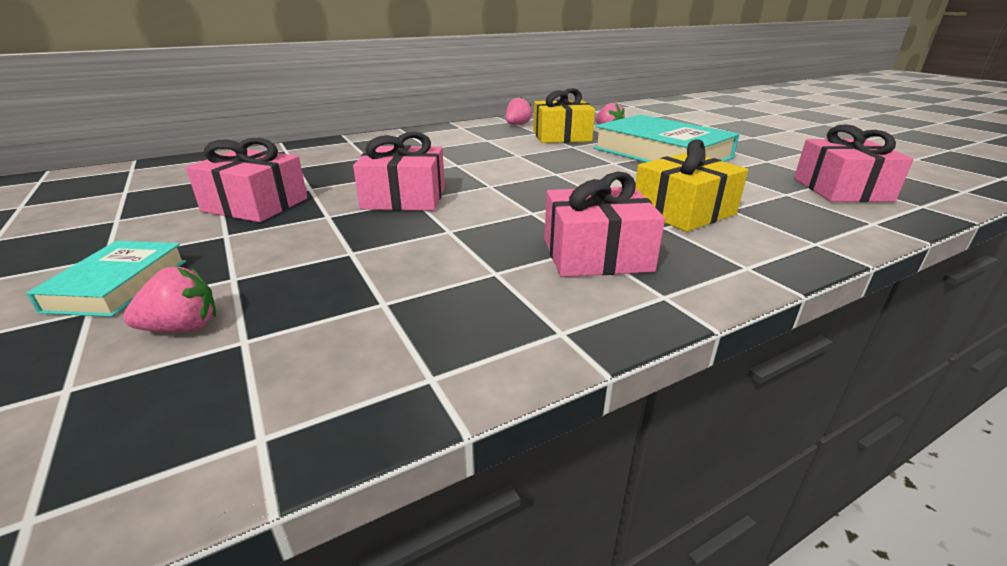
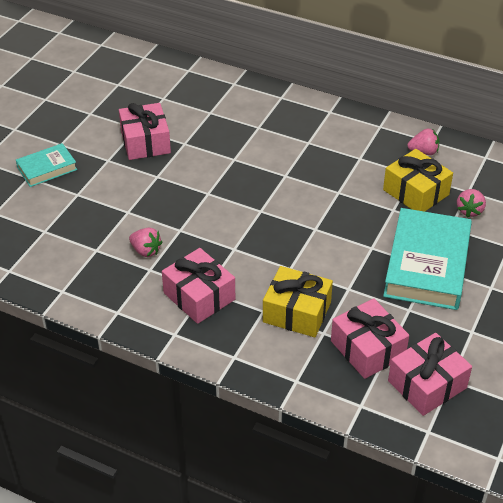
camera: 55 degrees right, 15 degrees up
pink strawberry [123,267,216,333] -> pink strawberry moved to [129,228,162,257]
pink gift [353,132,445,211] -> pink gift moved to [331,298,409,379]

